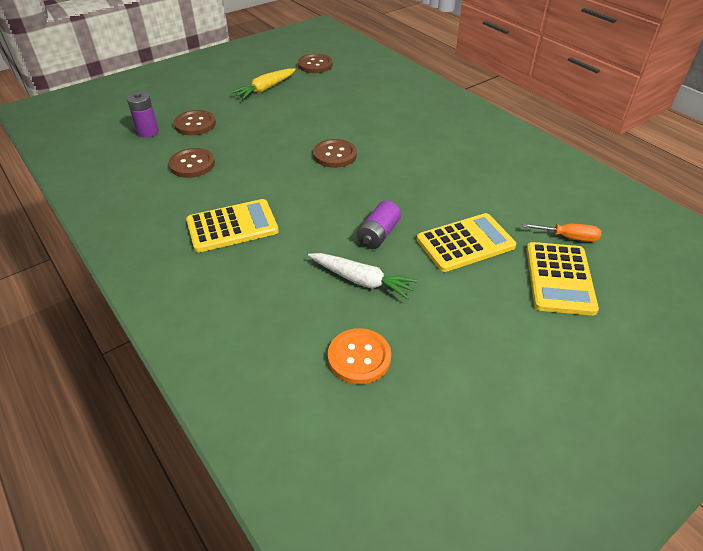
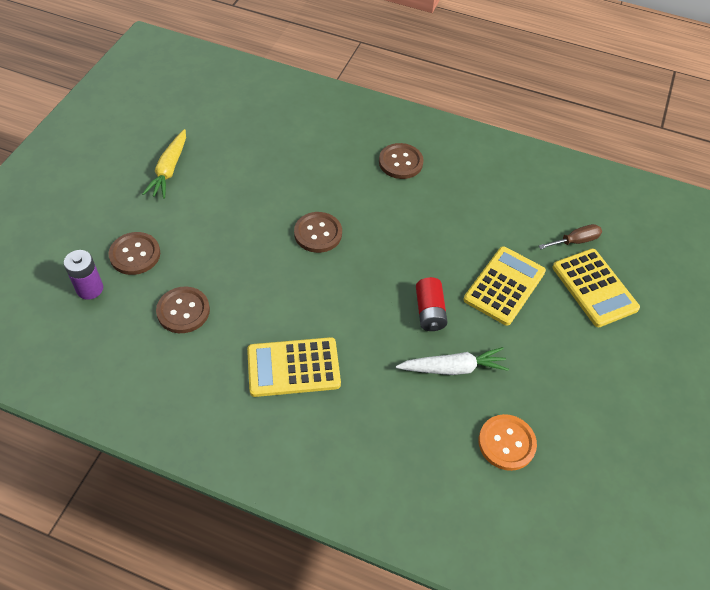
camera: 35 degrees left, 10 degrees up
yellow calculator [186,199,279,253] -> yellow calculator turned 135 degrees counterclockwise [247,337,341,397]
brown button [298,54,333,73] -> brown button moved to [379,143,424,179]
purple battery [357,201,401,249] -> red battery [416,277,448,331]
orange screwdriver [523,223,601,242] -> brown screwdriver [539,224,602,249]

